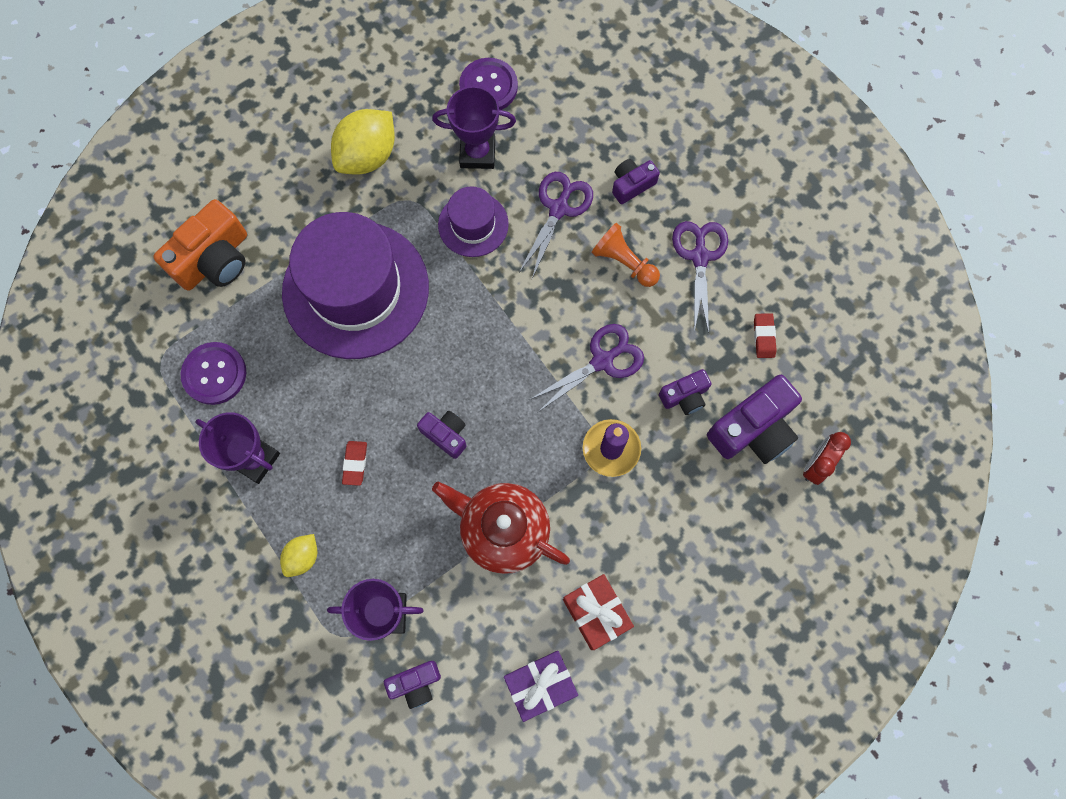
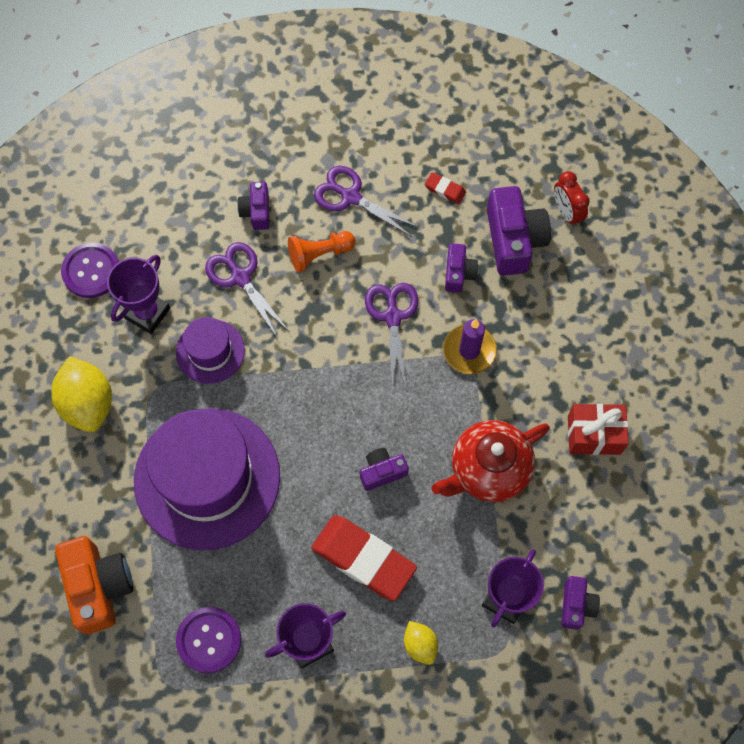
camera: 60 degrees left, 5 degrees down
red eraser [342,441,367,486] -> red eraser [311,515,417,601], size x2.28
purple gift [504,651,578,722] -> none

